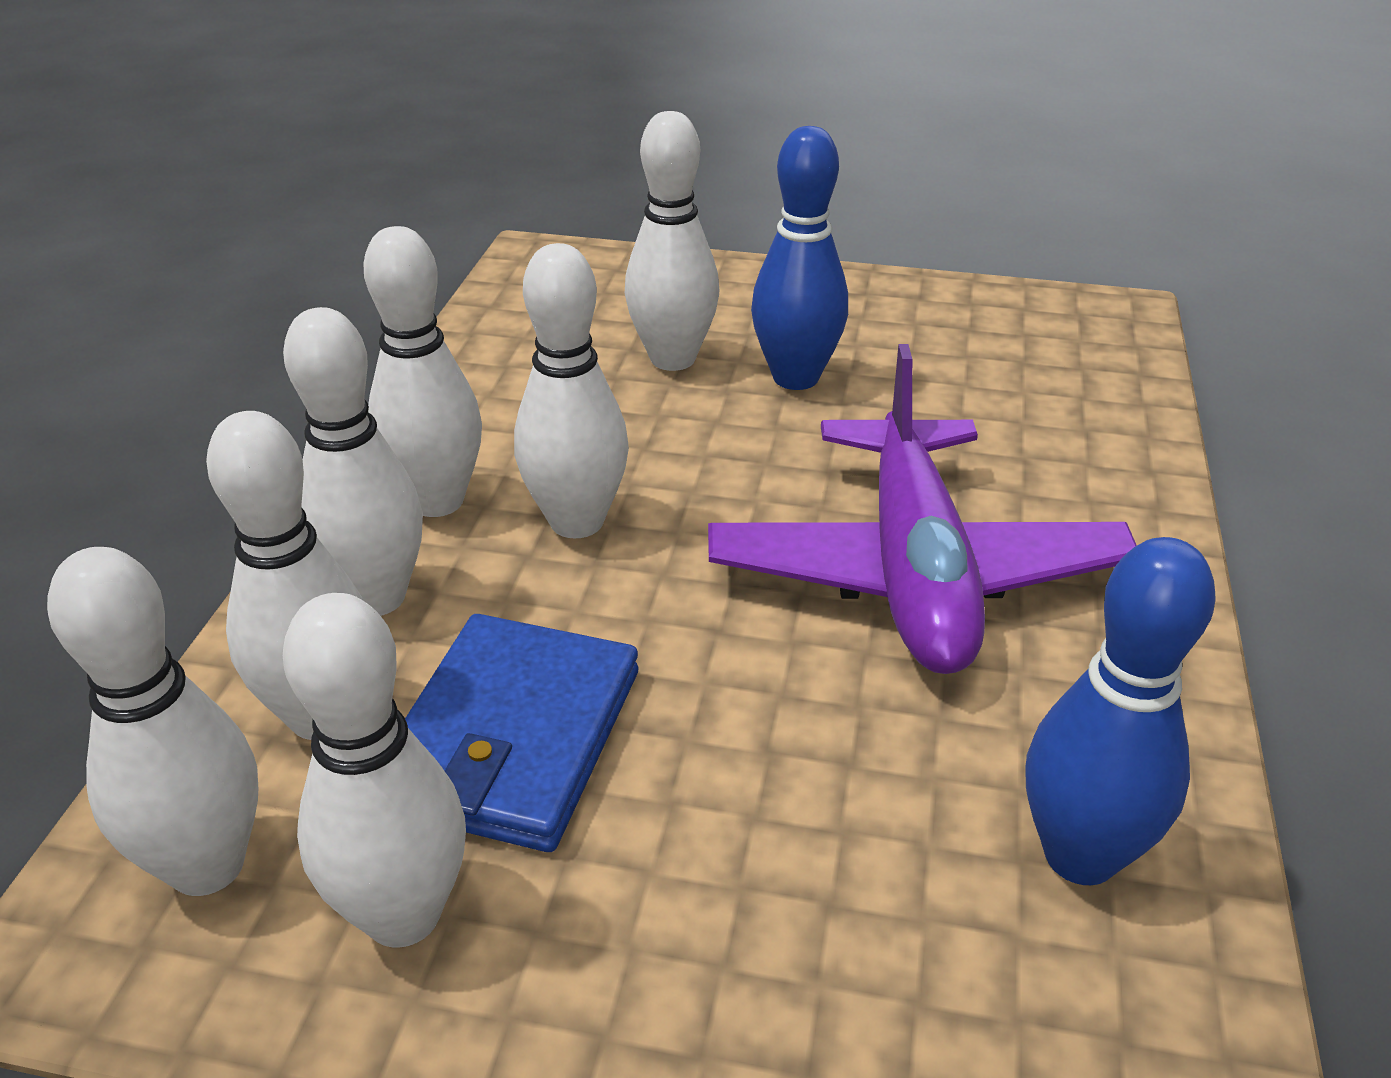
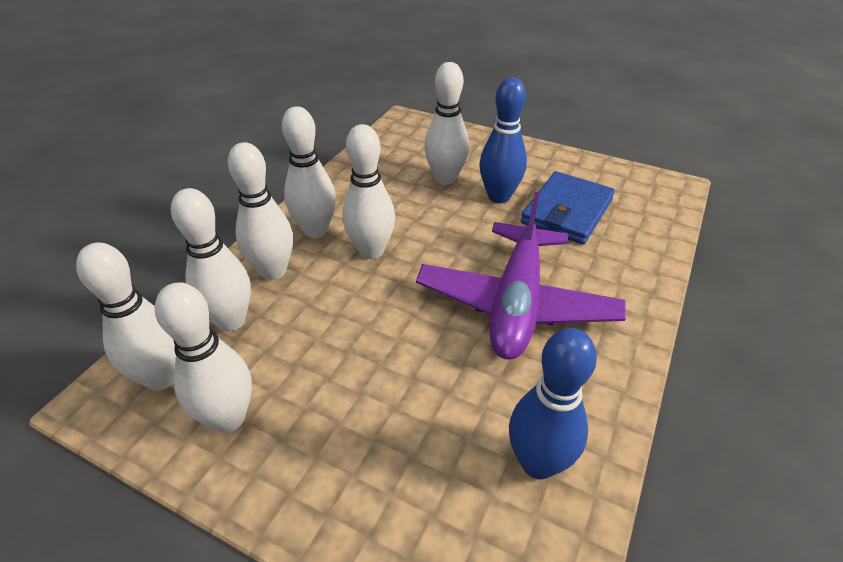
camera: 15 degrees right, 5 degrees up
blue wallet [405,614,638,852] -> blue wallet moved to [521,171,615,245]

